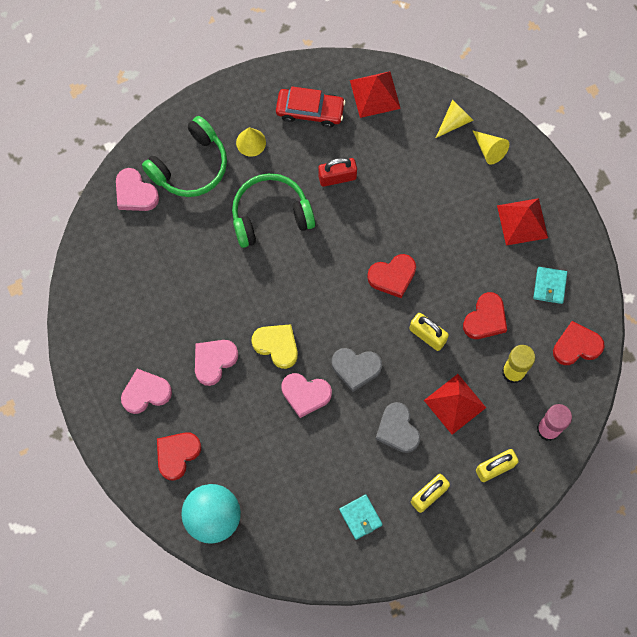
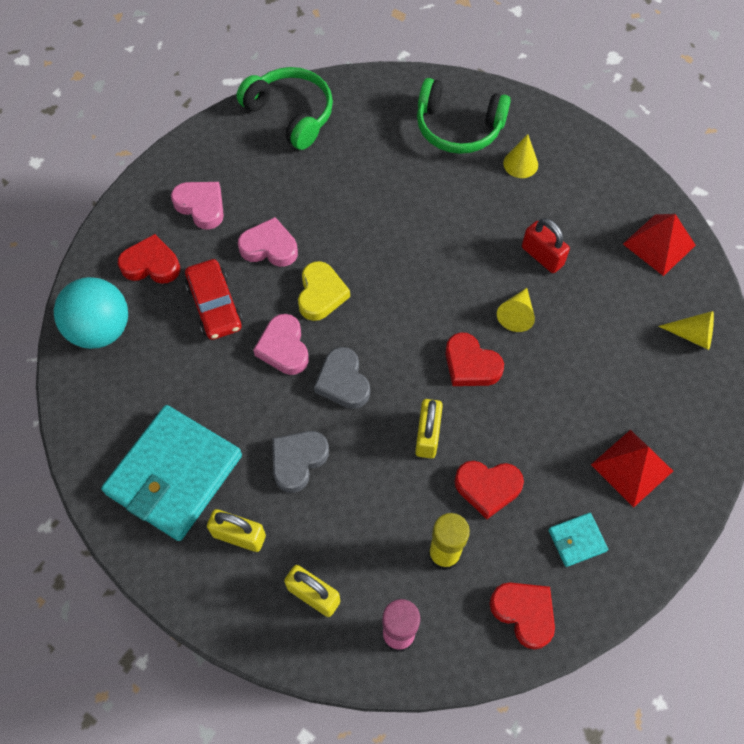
camera: 60 degrees right, 10 degrees down
pink heart [116,168,159,211] -> none
green headphones [232,173,315,248] -> green headphones moved to [237,67,333,150]
red car [276,86,346,128] -> red car moved to [185,259,243,340]
turquoise wallet [339,494,383,540] -> turquoise wallet [101,405,242,541], size x2.37
red pyramid [424,374,486,435] -> none
yellow cone [473,131,509,165] -> yellow cone moved to [497,288,535,332]

